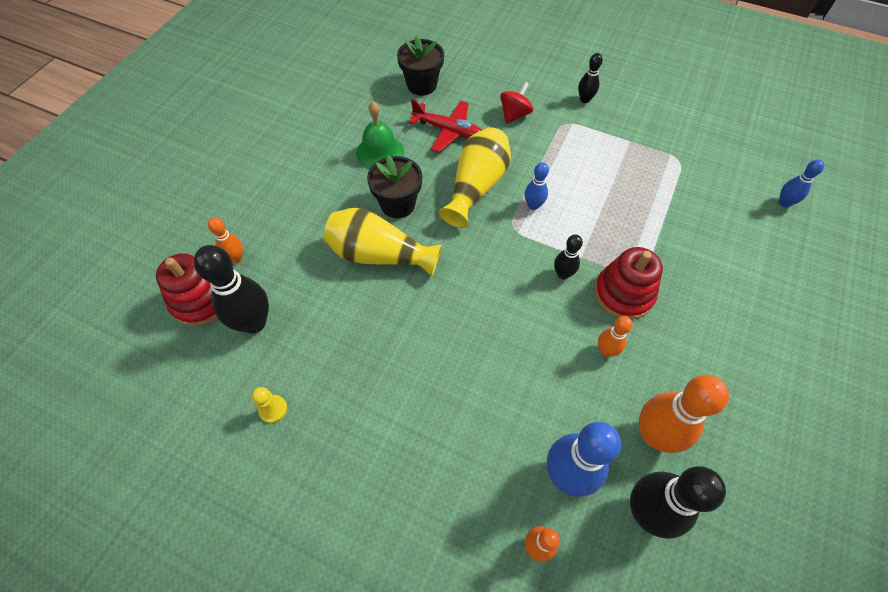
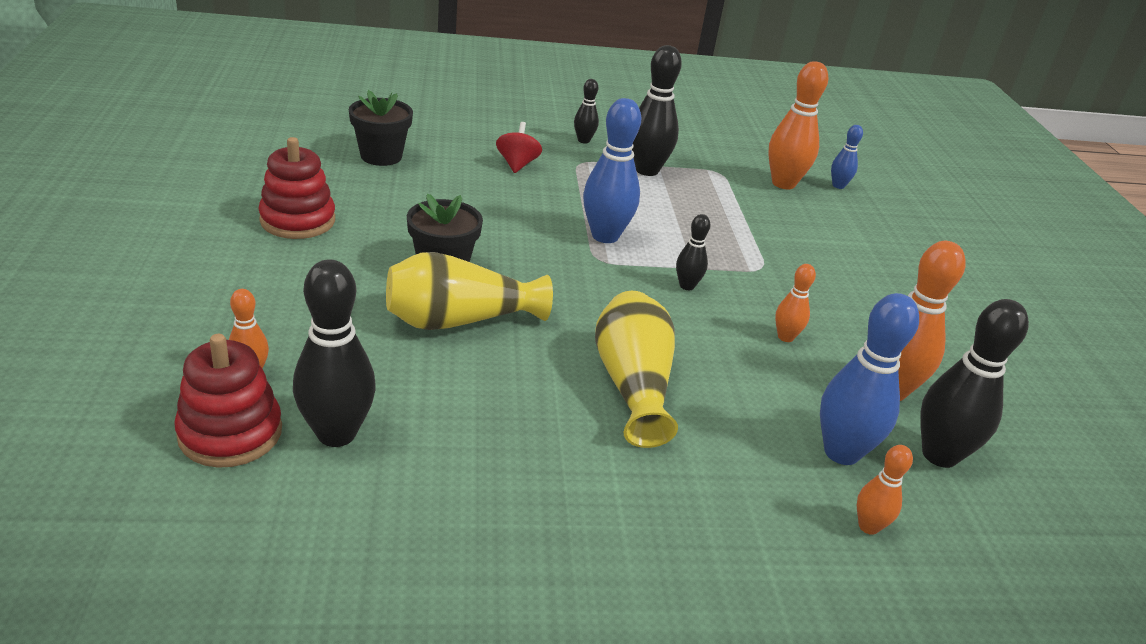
camera: 35 degrees left, 25 degrees down
yellow pawn [252,387,287,423] -> none
green bell [356,102,404,170] -> none
red plane [409,99,482,152] -> none
yellow vase [439,127,511,228] -> yellow vase moved to [595,291,678,448]
blue bowling pin [525,162,549,210] -> blue bowling pin [583,98,641,243], size x1.90
red stacking toy [594,247,663,320] -> red stacking toy moved to [259,137,335,239]
none -> black bowling pin [632,45,682,176]
none -> orange bowling pin [768,61,828,189]

